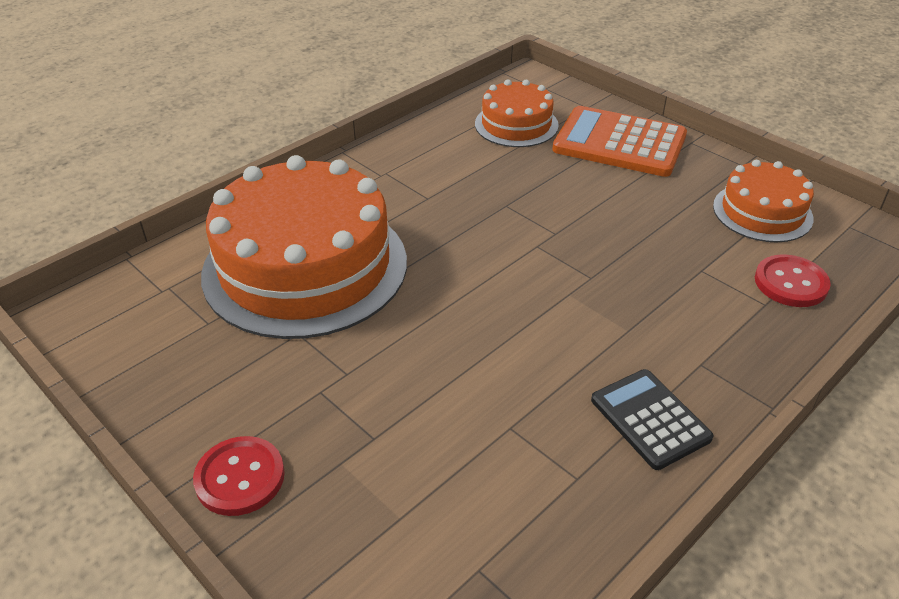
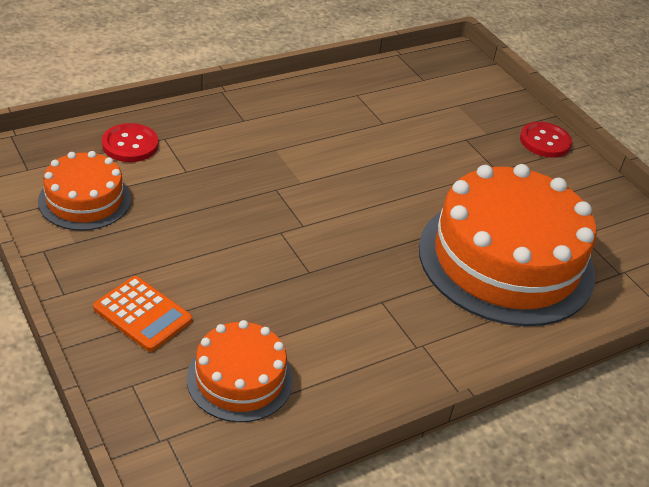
camera: 170 degrees left, 0 degrees up
orange calculator [552,106,687,177] -> orange calculator [93,276,192,352], size x0.61
black calculator [591,369,714,470] -> none

